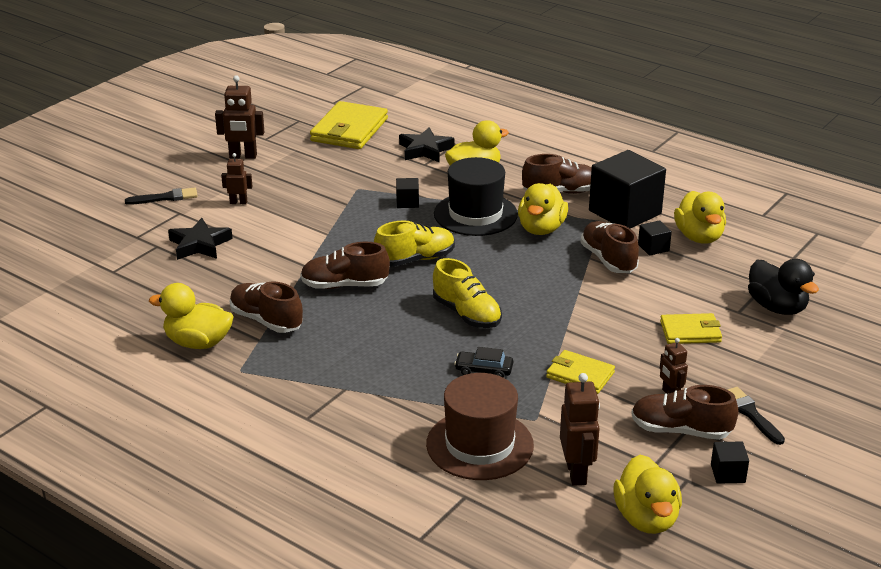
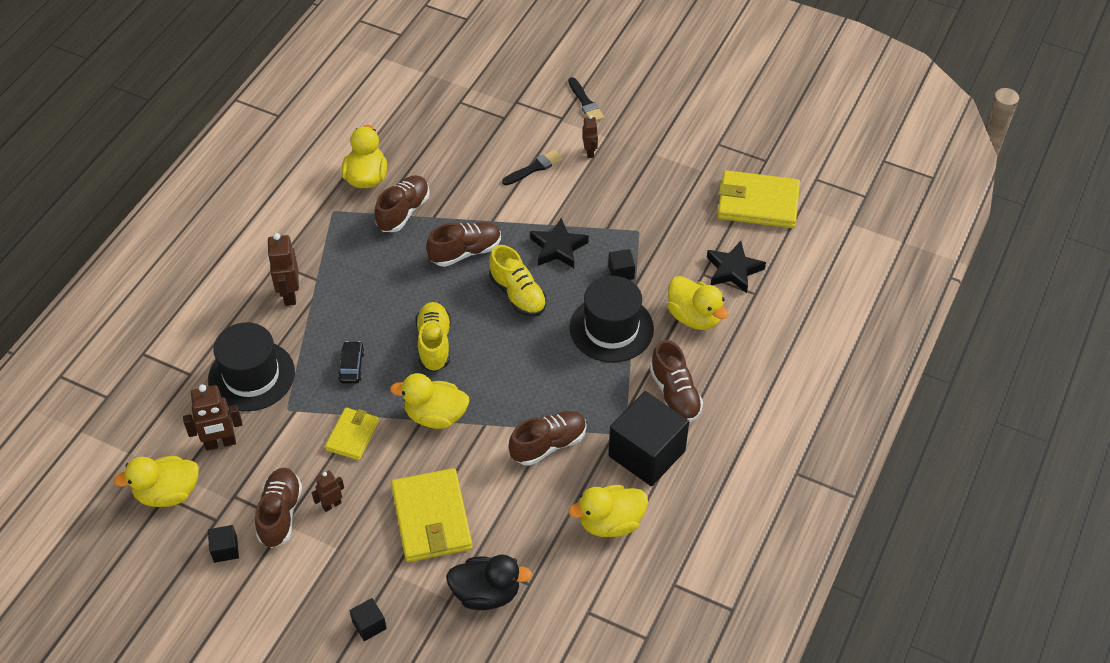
camera: 80 degrees right, 20 degrees up
black star [168,218,233,260] -> black star moved to [530,218,589,268]
brown robot [215,75,264,159] -> brown robot moved to [267,233,299,306]
brown shoe [300,242,390,289] -> brown shoe turned 75 degrees clockwise [426,222,501,267]
brown hat [426,373,534,480] -> black hat [208,322,295,411]
yellow shoe [433,258,502,328] -> yellow shoe turned 135 degrees clockwise [415,302,451,372]
yellow duck [518,183,568,235] -> yellow duck moved to [390,373,470,429]
black cube [638,220,672,256] -> black cube moved to [350,598,387,641]
yellow wallet [660,313,722,344] -> yellow wallet [391,468,473,562], size x1.72
black brush [727,387,785,445] -> black brush moved to [502,150,563,185]
black duck [748,259,819,315] -> black duck turned 135 degrees counterclockwise [446,554,532,610]

